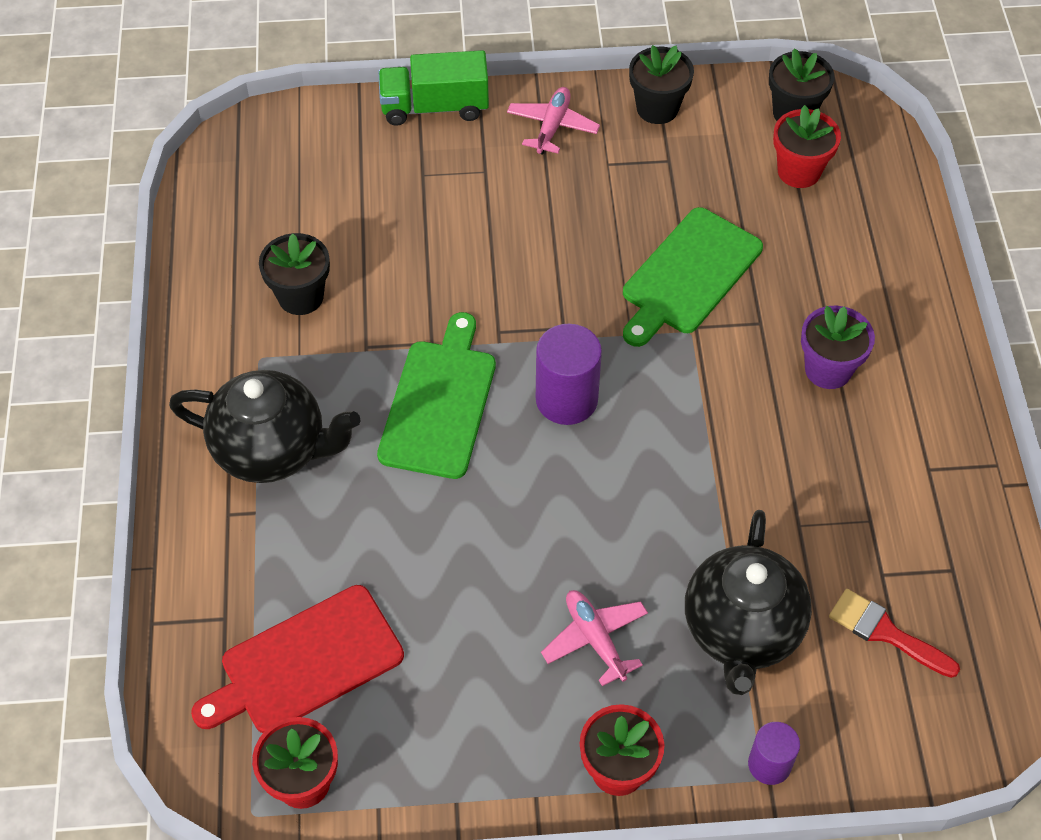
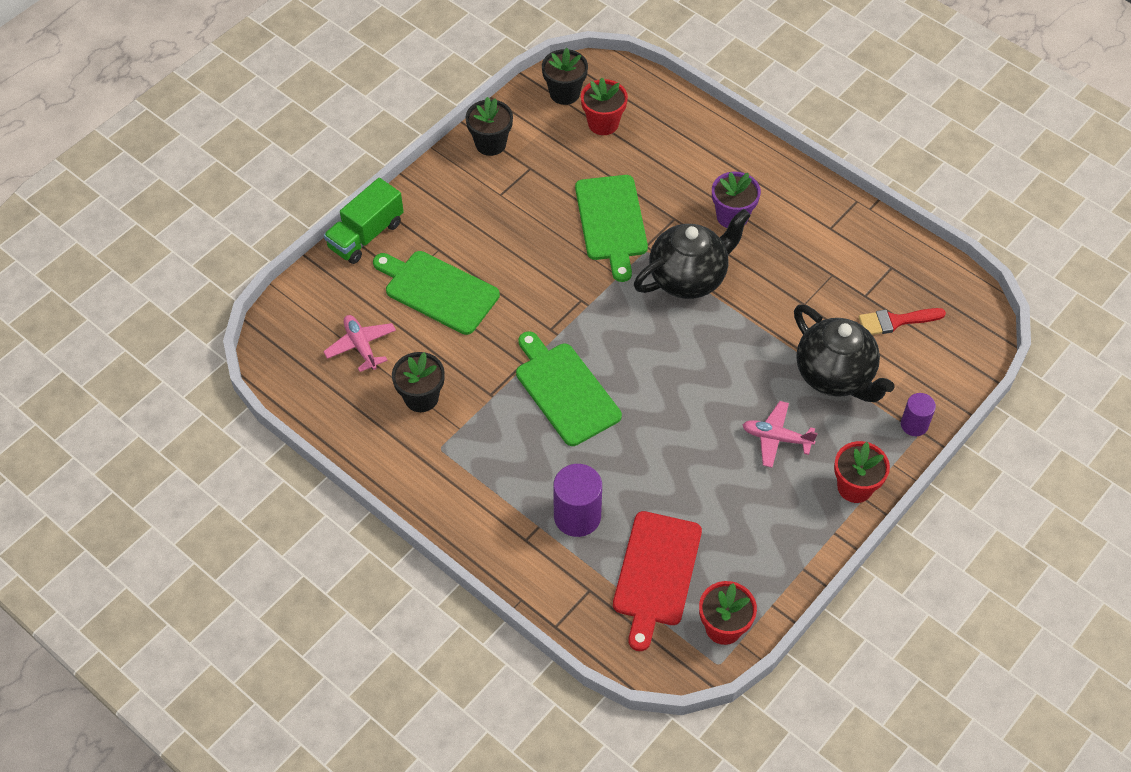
camera: 45 degrees left, 0 degrees up
black teapot [169,370,361,483] -> black teapot moved to [634,209,751,299]
pink plane [507,87,600,155] -> pink plane moved to [323,315,396,372]
purple cylinder [536,324,602,425] -> purple cylinder moved to [553,464,602,537]
none -> green cutting board [373,251,500,335]

